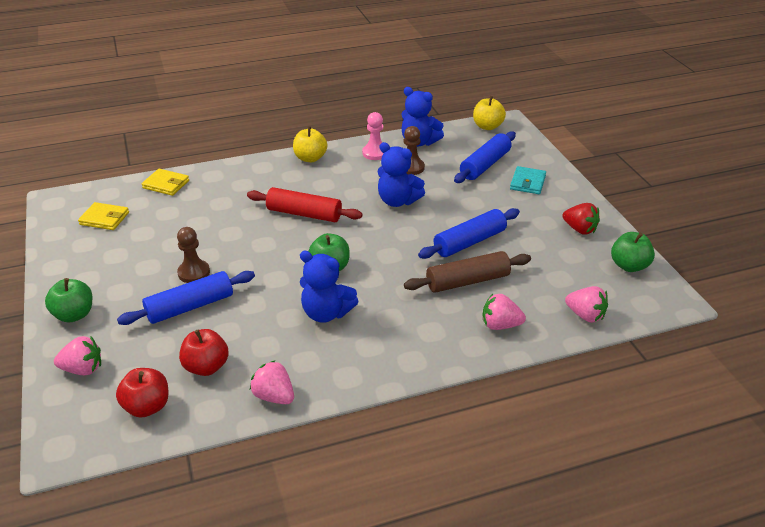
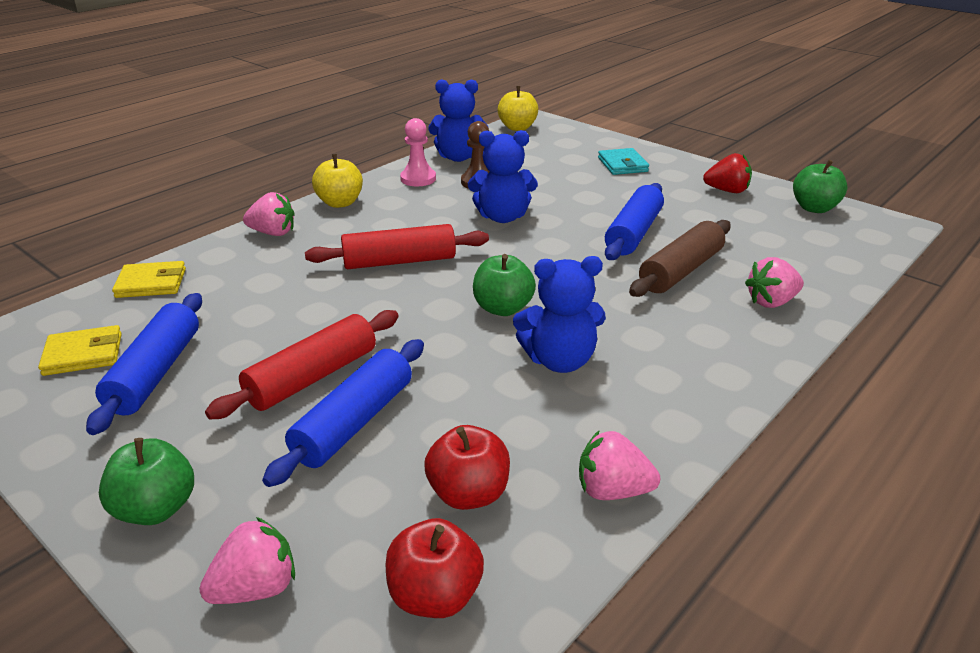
camera: 30 degrees left, 5 degrees down
brown pawn [177,227,210,283] -> red rolling pin [205,310,399,419]
blue rolling pin [454,131,516,183] -> blue rolling pin moved to [86,293,202,435]
pink strawberry [565,286,608,323] -> pink strawberry moved to [243,192,294,236]

